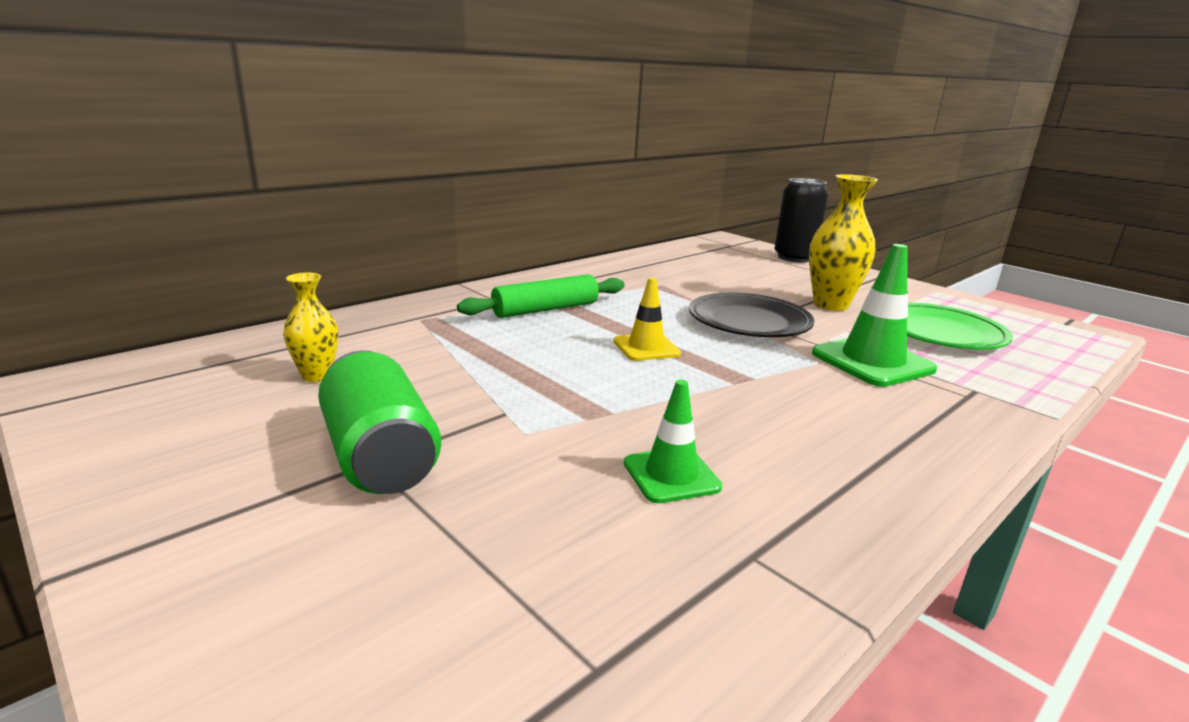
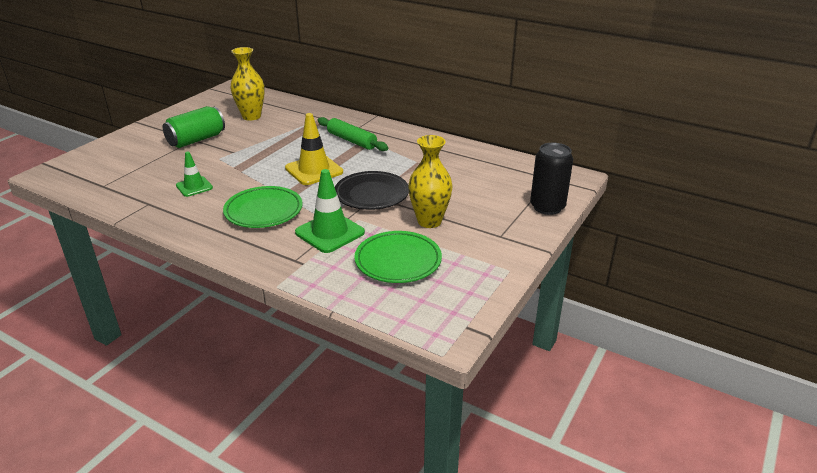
camera: 75 degrees right, 10 degrees up
yellow vase [283,272,338,382] -> yellow vase [230,47,265,121], size x1.72
yellow traffic cone [613,277,681,361] -> yellow traffic cone [285,113,343,185], size x1.63
none -> green plate [223,186,302,228]

